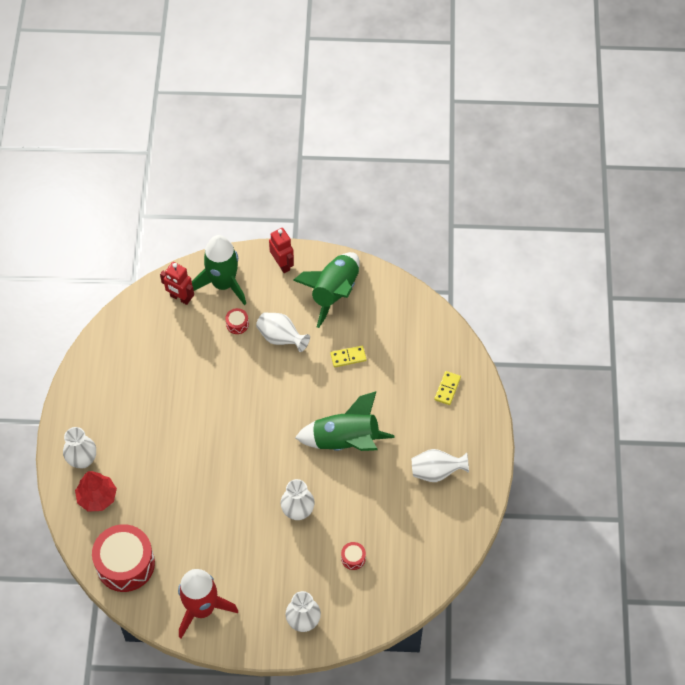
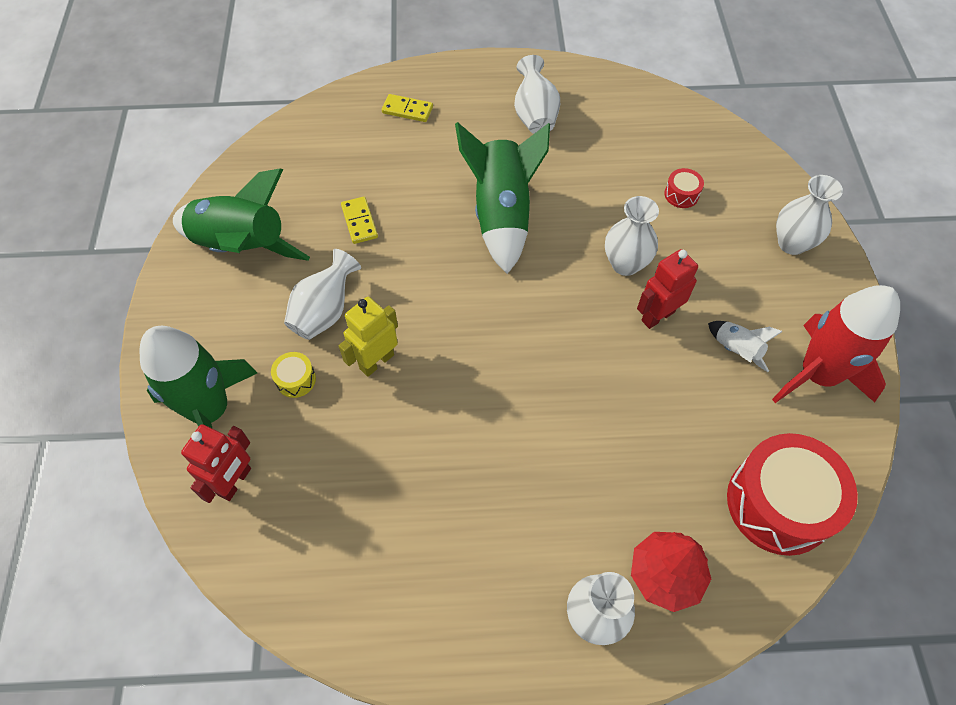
camera: 95 degrees left, 0 degrees up
red drum [225,308,249,334] -> yellow drum [271,352,316,398]
red robot [269,228,294,273] -> red robot moved to [637,249,698,329]
none -> yellow robot [339,297,398,377]
none -> white rocket [708,321,783,372]

